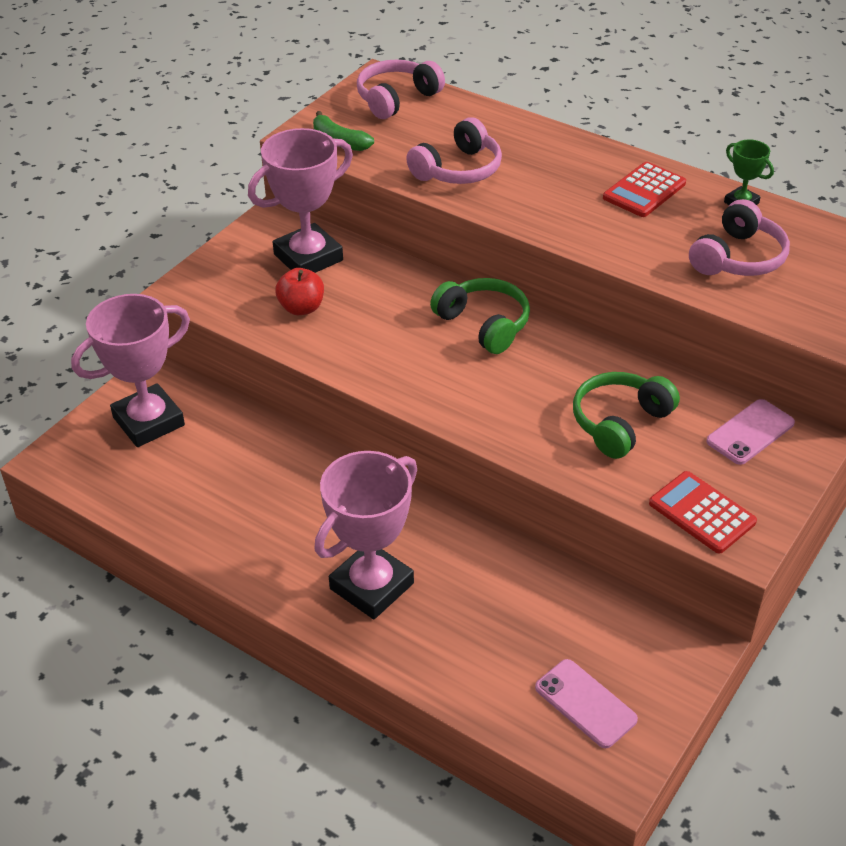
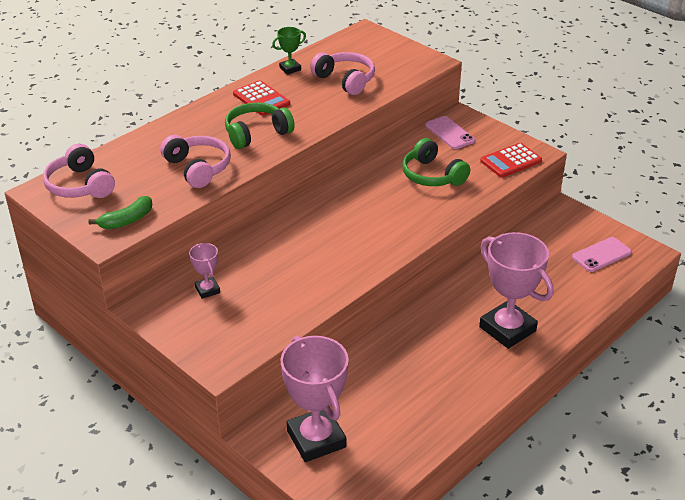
camera: 80 degrees left, 5 degrees down
pink trophy [248,128,353,273] -> pink trophy [189,243,220,299], size x0.47
red apple [275,268,324,315] -> none
green headphones [430,278,530,354] -> green headphones moved to [225,102,295,149]

